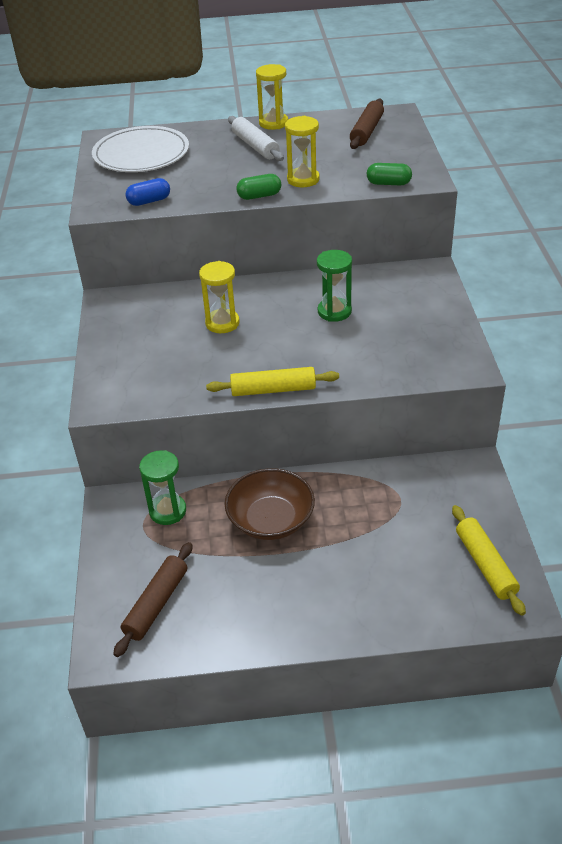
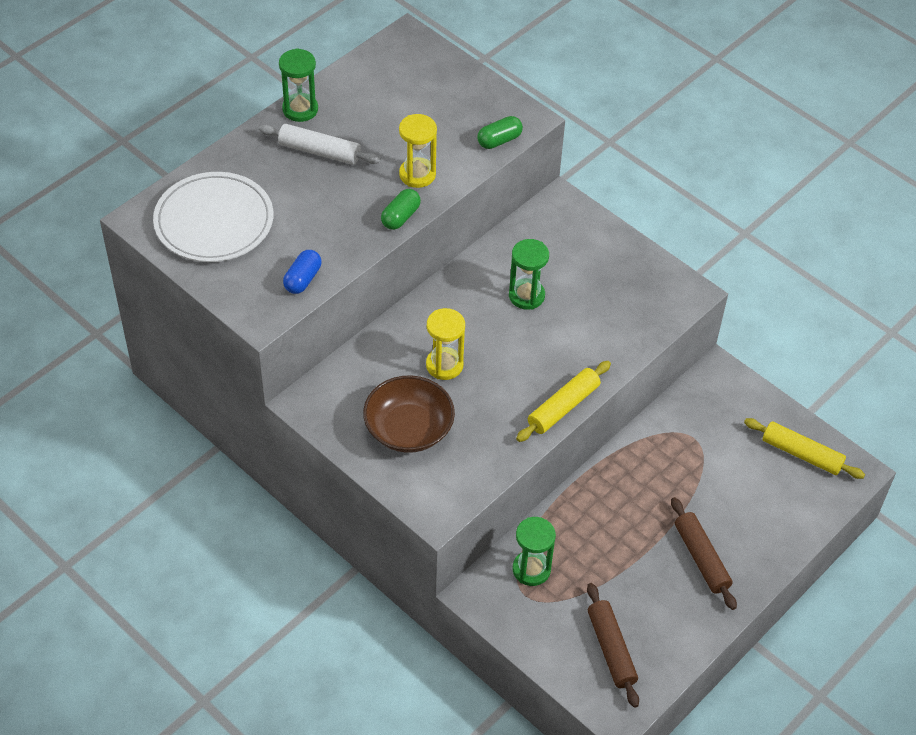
camera: 45 degrees left, 10 degrees up
brown bowl [225,468,315,540] -> brown bowl moved to [363,375,455,453]
yellow hourglass [256,64,288,130] -> green hourglass [279,48,318,122]
brown rolling pin [350,99,384,149] -> brown rolling pin moved to [671,497,737,610]

